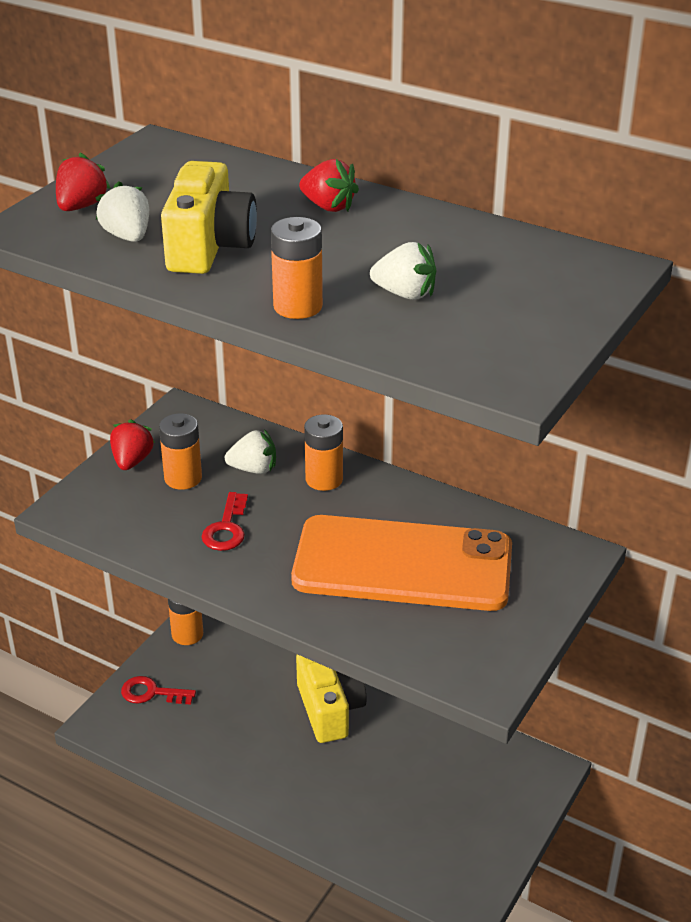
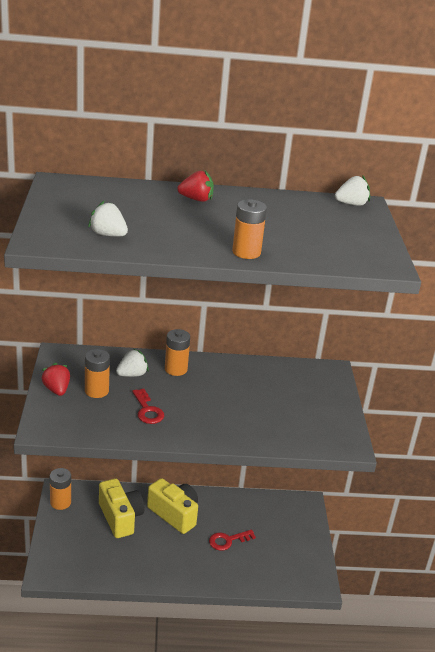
camera: 35 degrees left, 5 degrees down
red strawberry [56,153,111,211] -> none
red key [121,676,196,705] -> red key moved to [209,530,256,551]
yellow camera [161,161,257,274] -> yellow camera moved to [99,479,144,538]
orange phone [291,515,512,611] -> none
white strawberry [370,242,436,300] -> white strawberry moved to [335,175,370,206]

